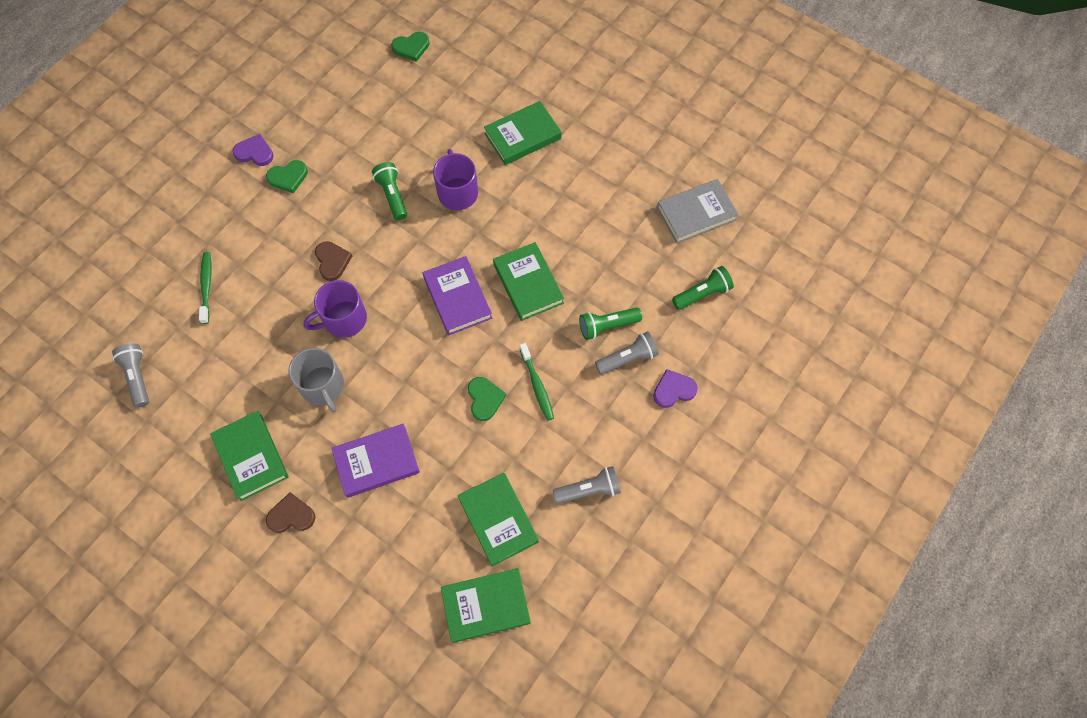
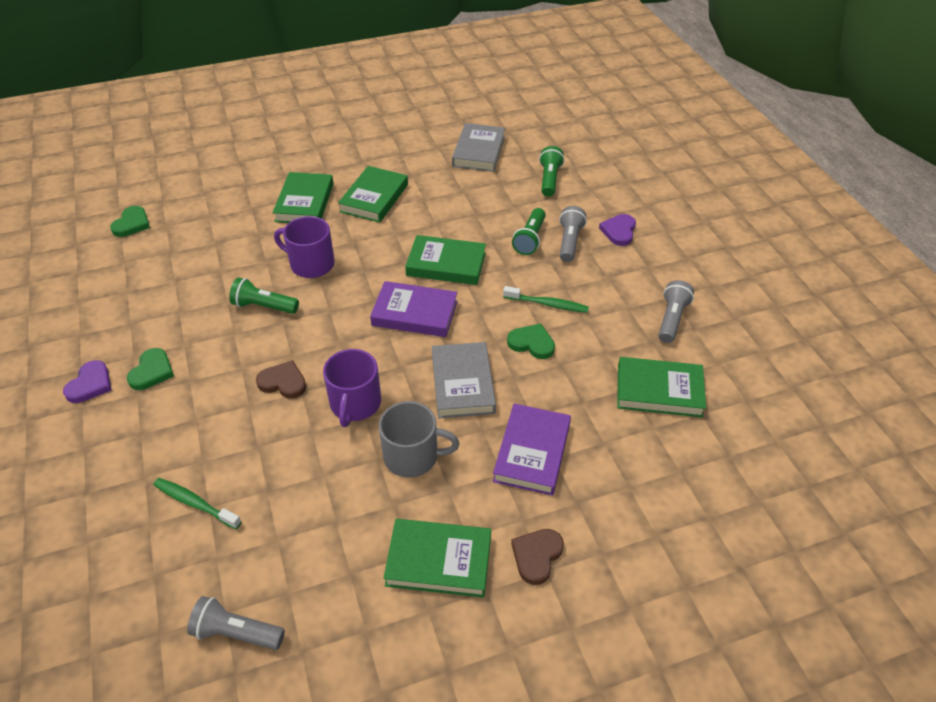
camera: 55 degrees left, 20 degrees down
purple heart [232,134,274,166] -> purple heart turned 150 degrees clockwise [63,360,112,403]
green book [441,568,531,643] -> green book moved to [338,166,408,223]
none -> grey book [432,342,496,418]

